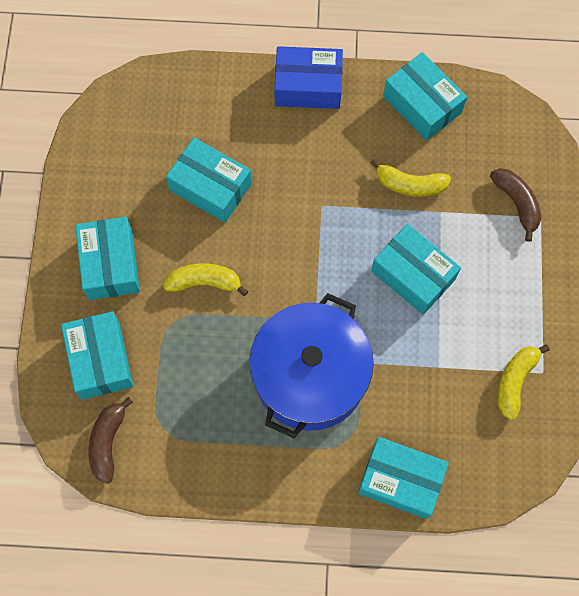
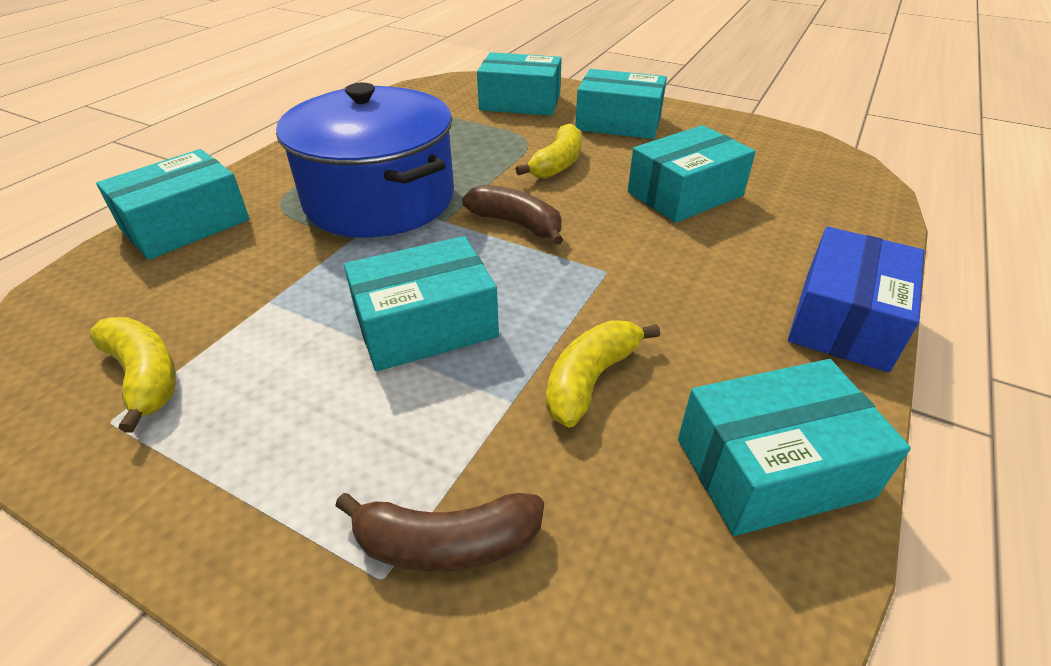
camera: 115 degrees right, 30 degrees down
brown banana [89,397,133,484] -> brown banana moved to [462,185,563,245]

